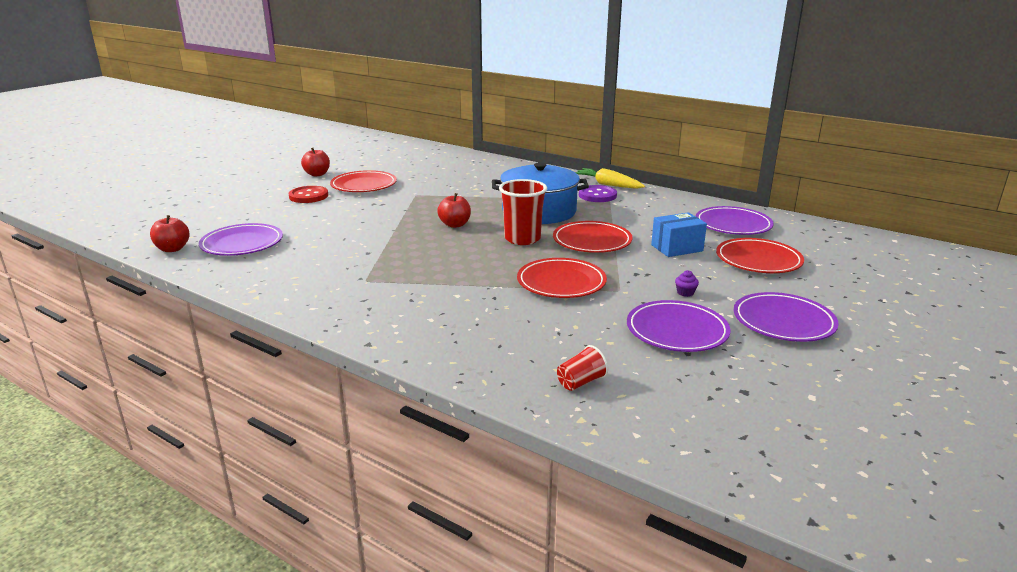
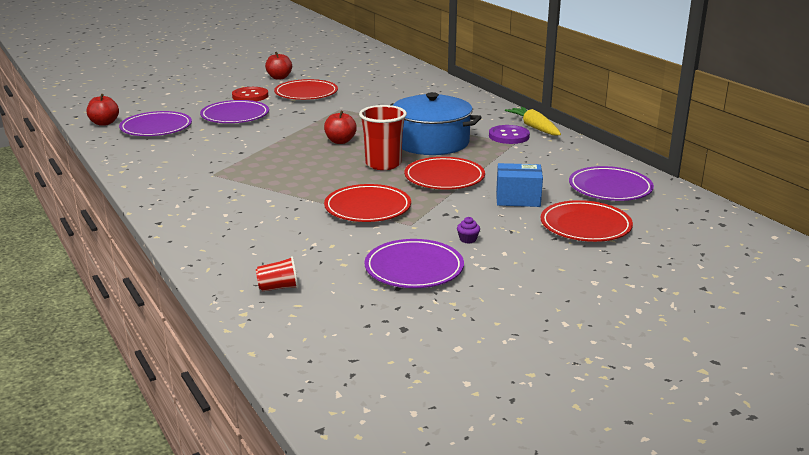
camera: 25 degrees right, 0 degrees up
purple plate [734,292,839,342] -> purple plate moved to [200,100,269,123]

